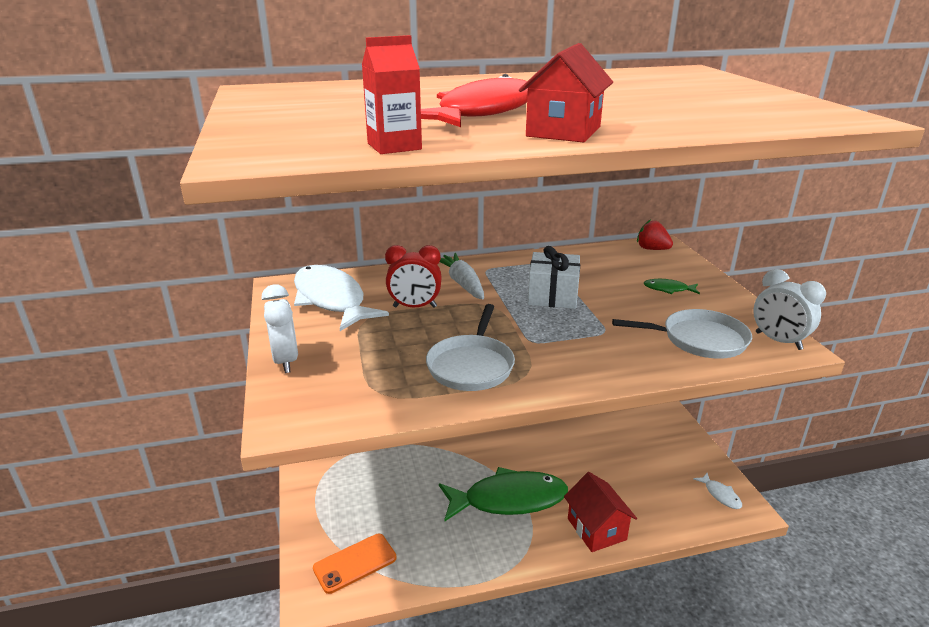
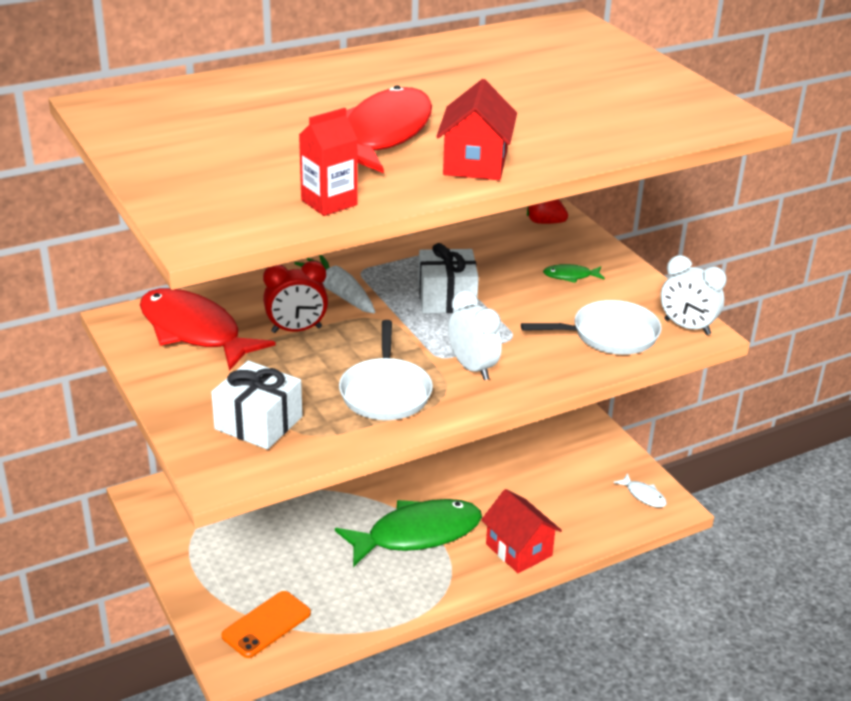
camera: 15 degrees left, 5 degrees up
white clock [262,284,298,373] -> white clock moved to [448,290,502,380]
white fish [294,265,389,331] -> red fish [140,288,276,371]
none -> white gift [211,360,302,450]

